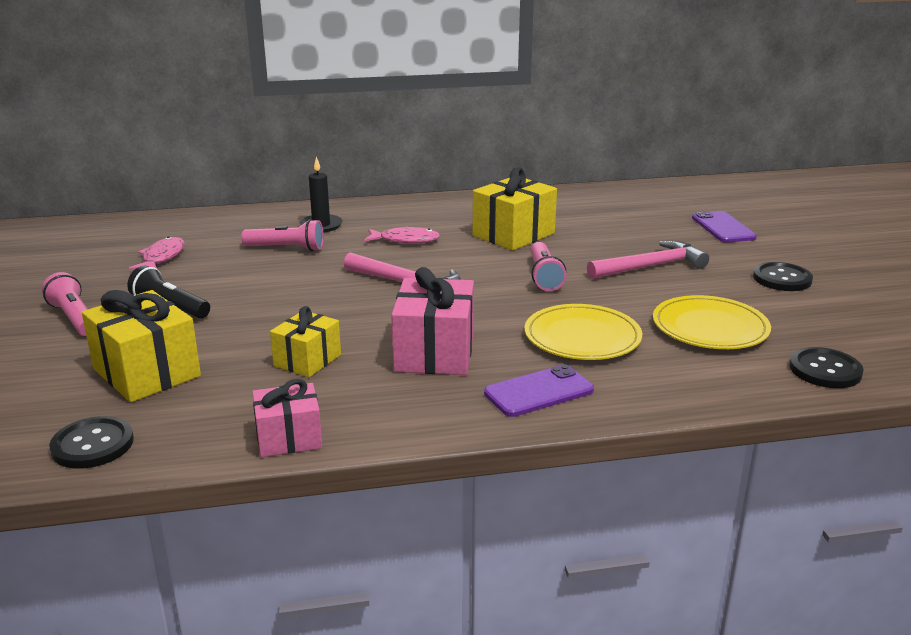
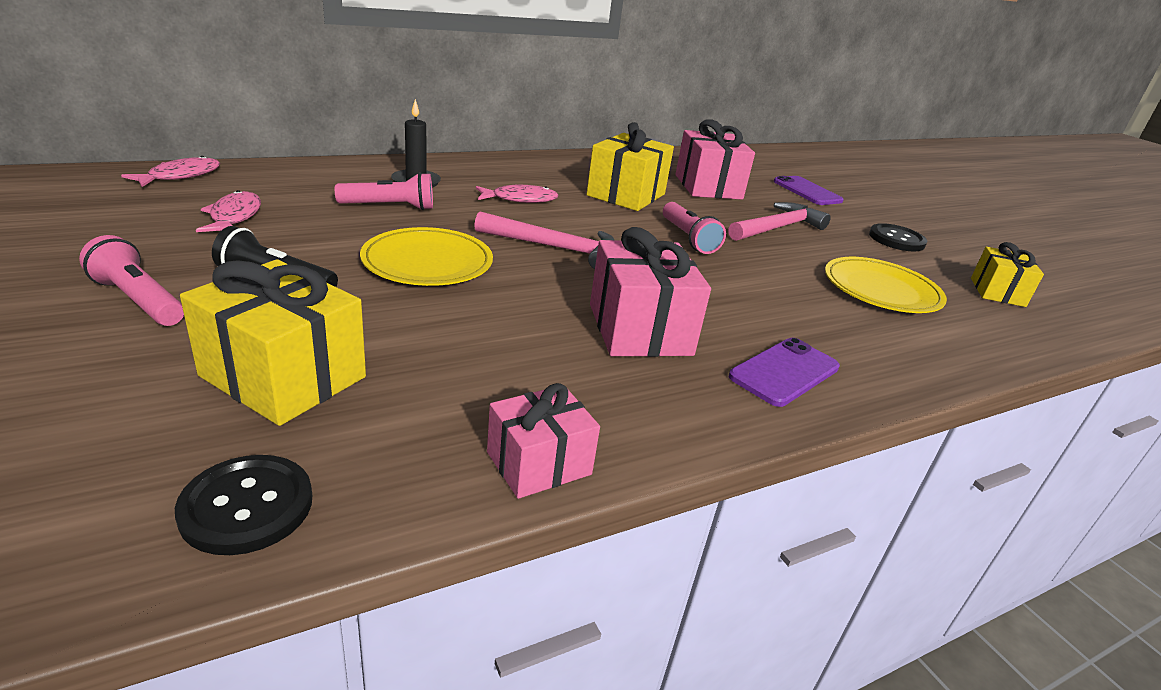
camera: 20 degrees left, 5 degrees up
yellow gift [270,306,341,377] -> yellow gift moved to [971,242,1044,307]
yellow plate [524,304,642,360] -> yellow plate moved to [360,227,493,286]
black button [790,347,864,388] -> none
none -> pink fish [121,156,220,187]
none -> pink gift [675,119,755,200]

